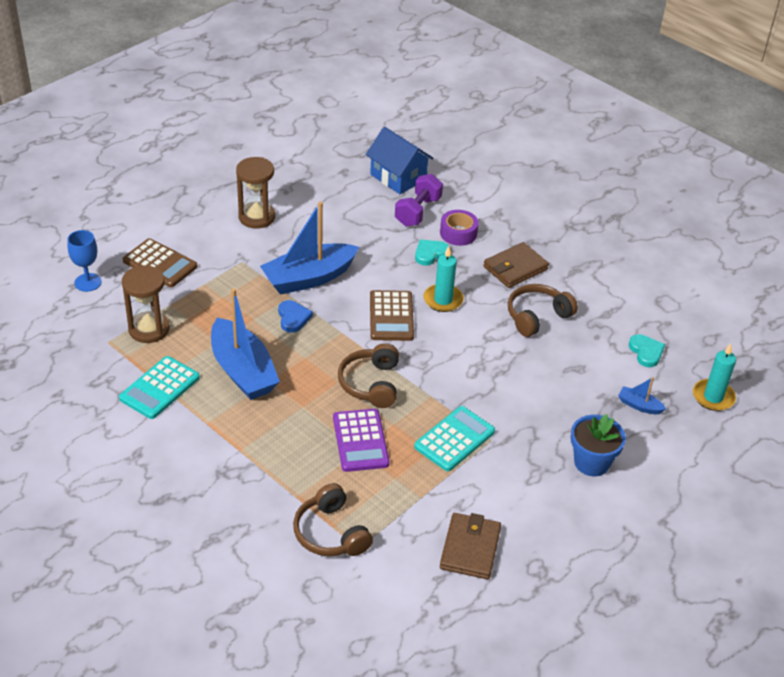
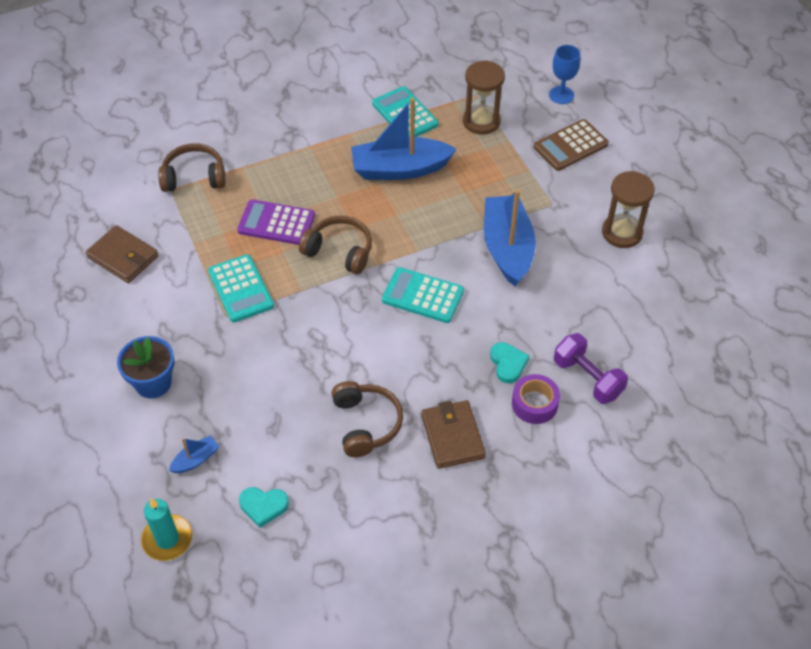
camera: 115 degrees right, 10 degrees up
blue heart [278,300,313,333] -> none
blue house [366,127,434,194] -> none
brown calculator [370,290,414,341] -> turquoise calculator [382,267,464,323]
turquoise candle [424,246,464,312] -> none

